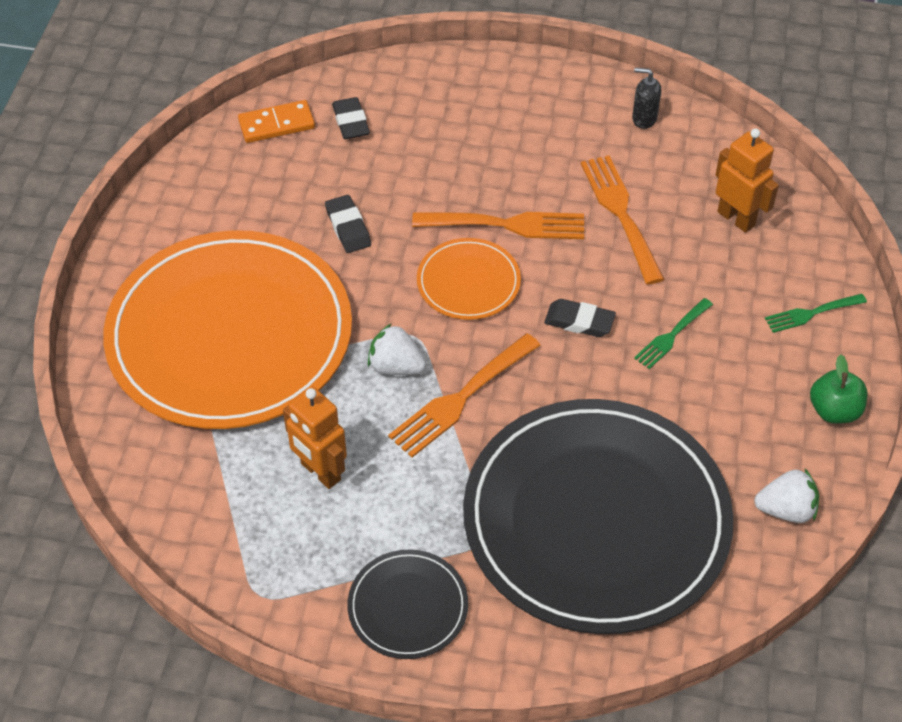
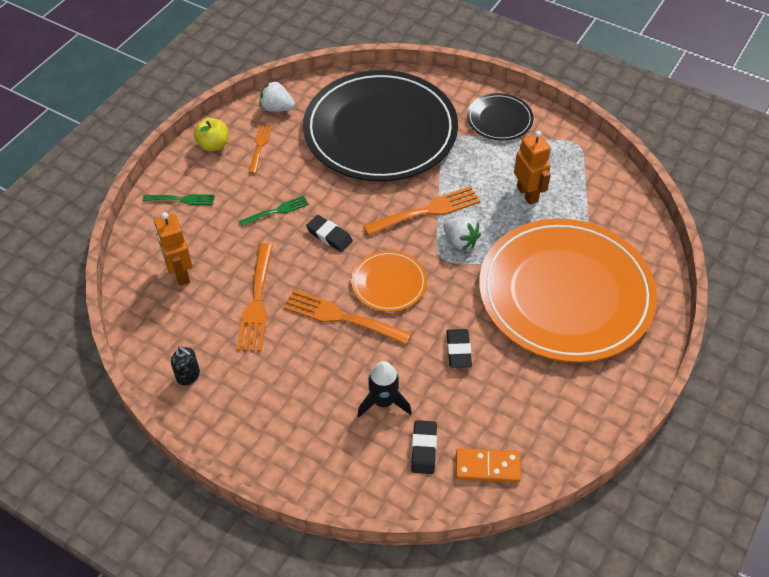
camera: 160 degrees left, 0 degrees up
green apple [810,355,868,424] -> yellow apple [194,118,228,152]
none -> orange fork [249,124,272,174]
none -> black rocket [357,361,411,417]

